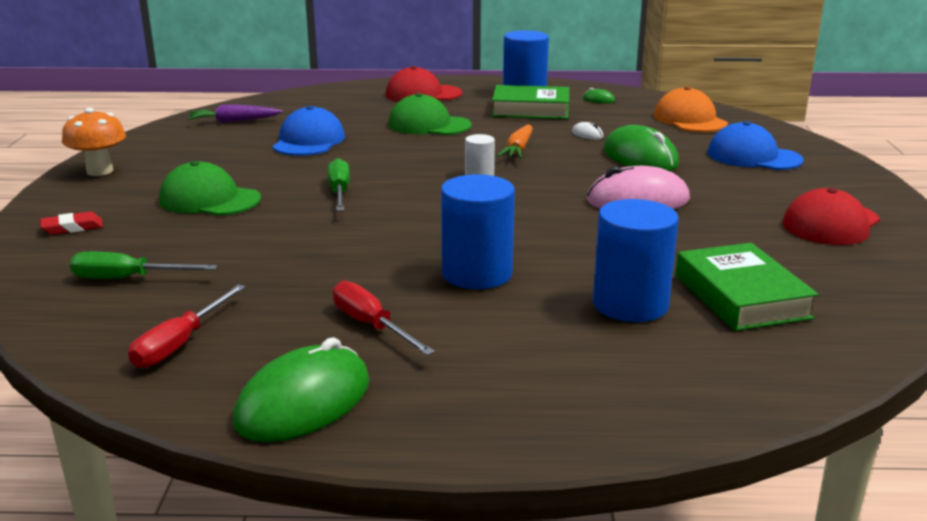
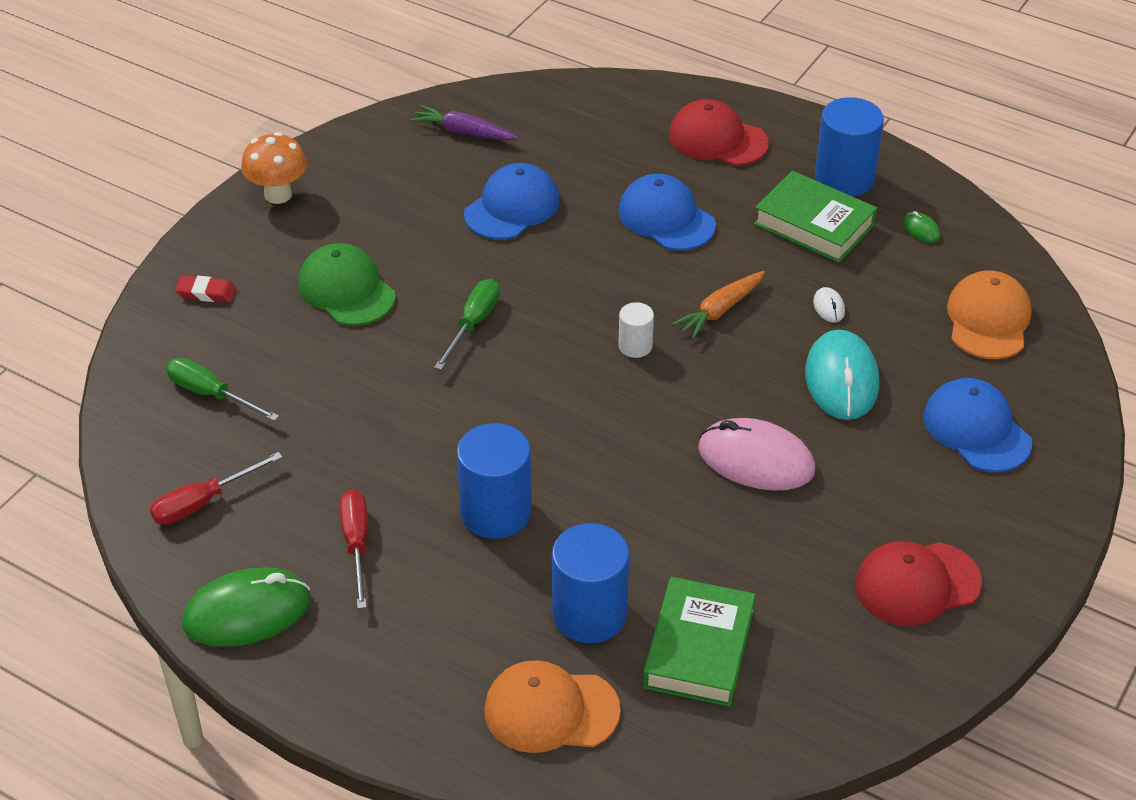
camera: 30 degrees right, 20 degrees up
green cap [388,93,472,135] -> blue cap [618,174,716,251]
green mouse [604,125,679,171] -> turquoise mouse [805,330,879,420]
none -> orange cap [484,660,621,753]

